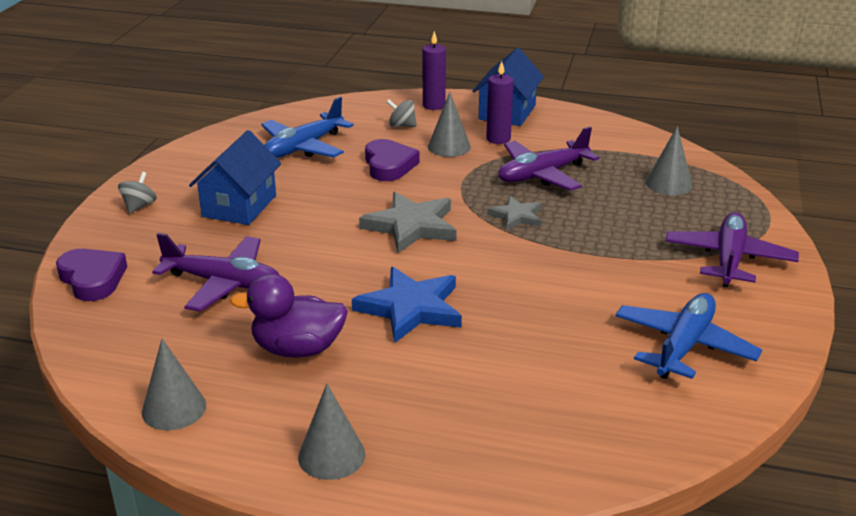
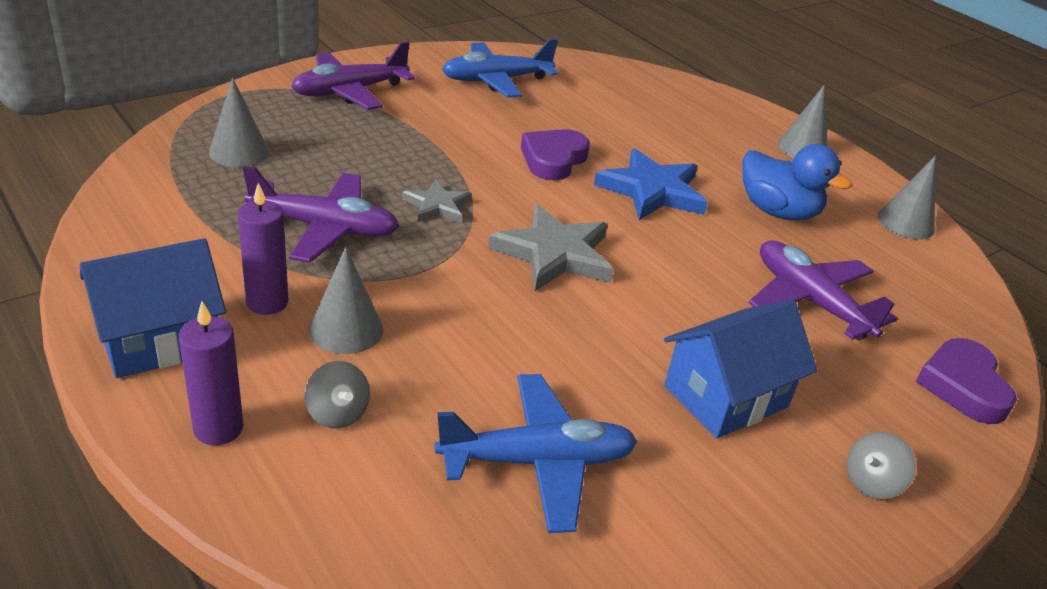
camera: 145 degrees left, 5 degrees up
purple duck [230,273,348,357] -> blue duck [742,144,852,221]
purple heart [365,139,420,181] -> purple heart moved to [521,129,590,181]

